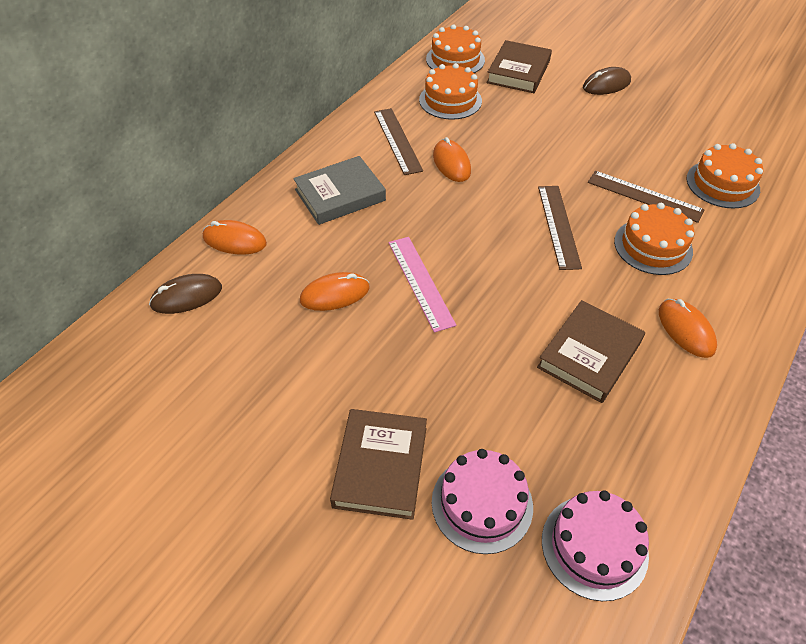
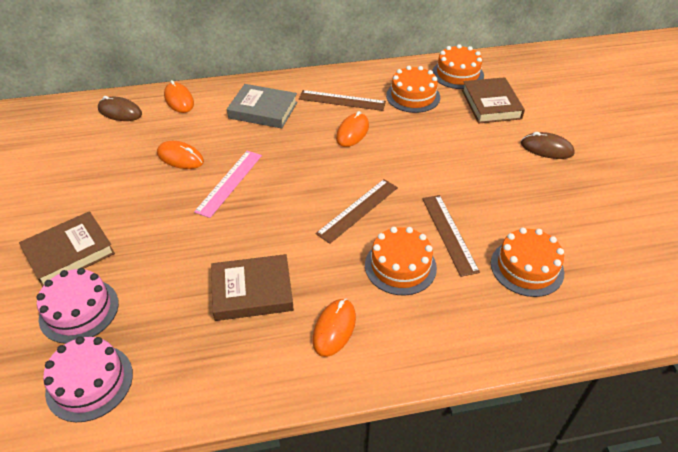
camera: 45 degrees right, 5 degrees down
brown ruler [374,108,423,175] -> brown ruler turned 75 degrees clockwise [299,90,386,111]
brown book [486,40,552,93] -> brown book turned 75 degrees counterclockwise [462,77,525,123]

